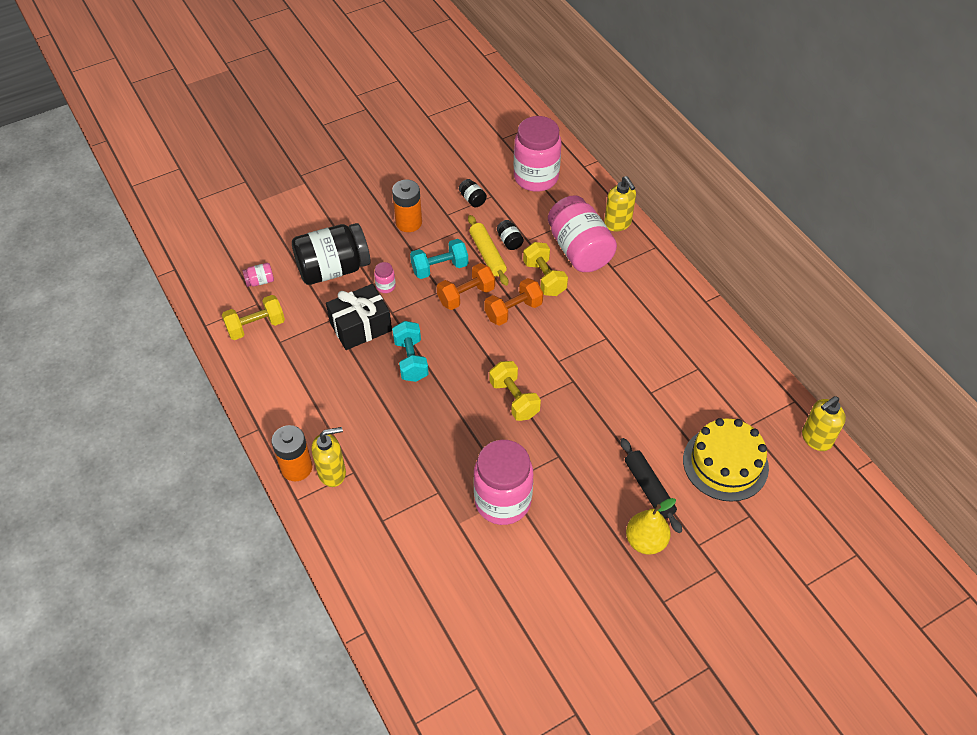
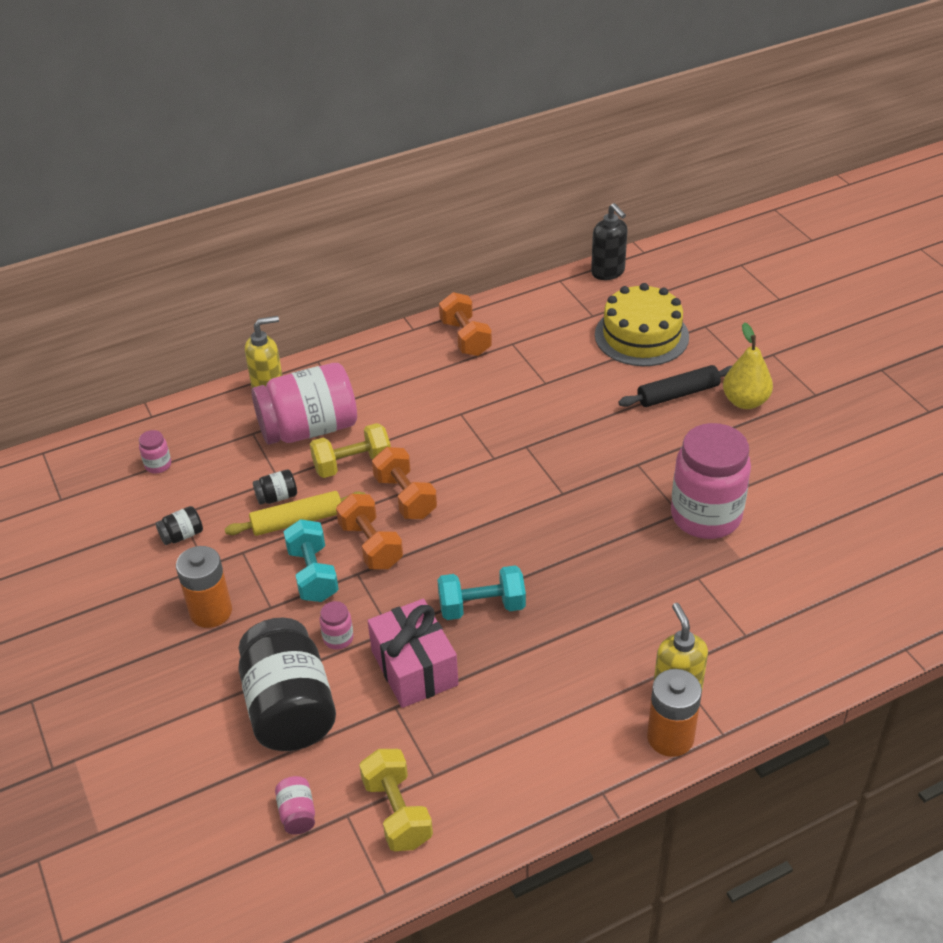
camera: 85 degrees left, 10 degrees down
black gift [326,284,392,350] -> pink gift [368,599,458,708]
yellow dumbbell [489,361,541,421] -> none
pink jar [514,116,562,192] -> pink jar [139,430,171,473], size x0.40
yellow soap dispenser [802,396,846,451] -> black soap dispenser [591,203,627,280]
none -> orange dumbbell [439,292,492,356]

